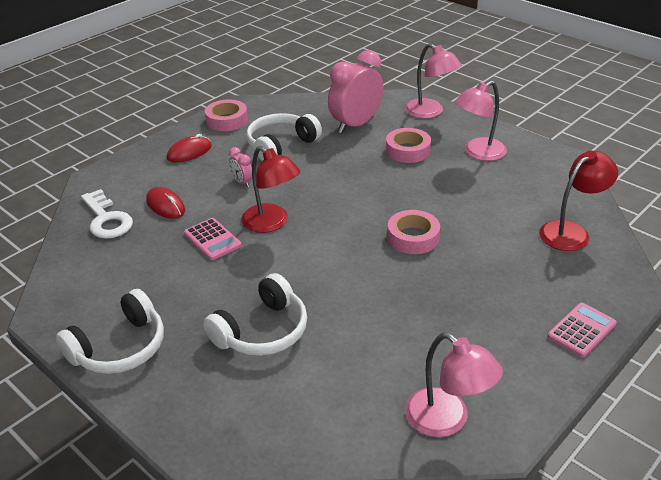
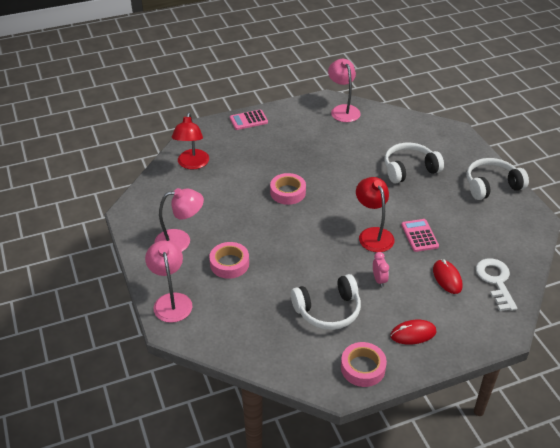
camera: 155 degrees left, 5 degrees up
pink clock [328,50,383,133] -> none
red lamp [539,151,618,251] -> red lamp turned 75 degrees counterclockwise [172,113,209,169]

